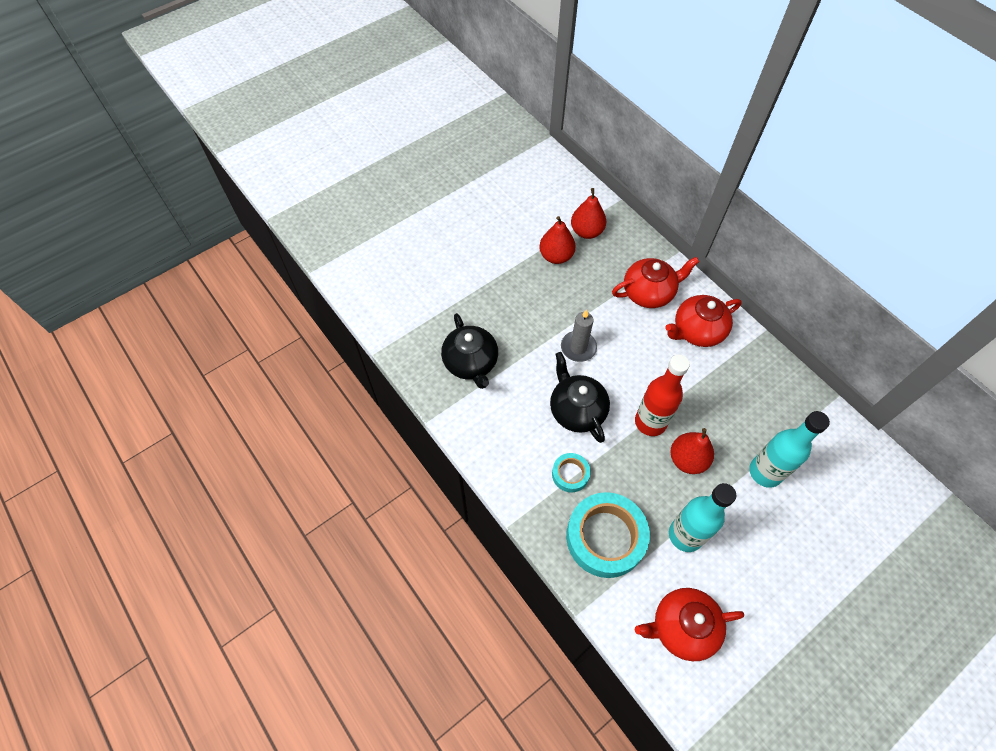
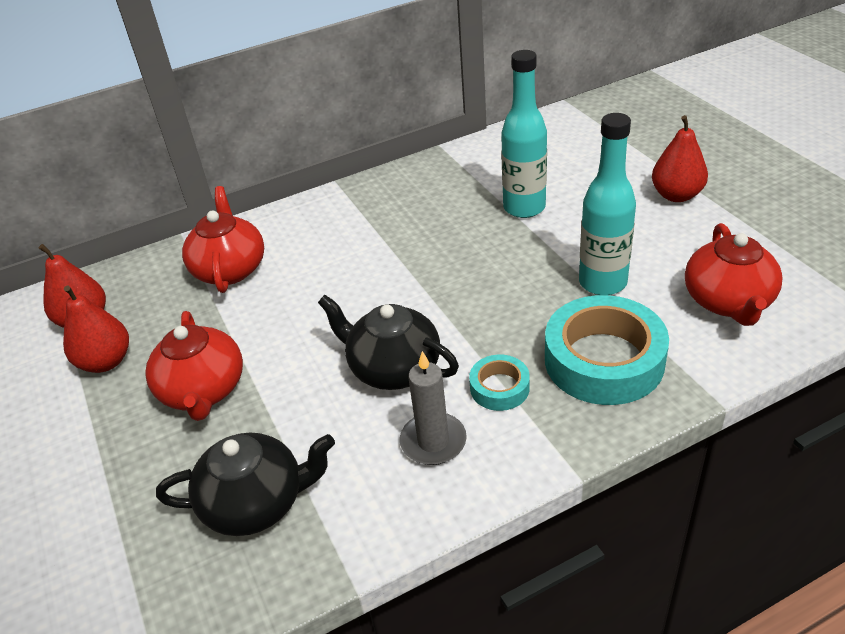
camera: 75 degrees left, 20 degrees down
black teapot [550,352,610,443] -> black teapot turned 45 degrees clockwise [318,295,459,390]
grey candle [561,310,597,362] -> grey candle moved to [400,351,467,465]
red bottle [635,354,690,436] -> none
red teapot [665,295,742,347] -> red teapot moved to [145,311,243,421]
red pear [670,428,714,474] -> red pear moved to [652,115,708,202]

